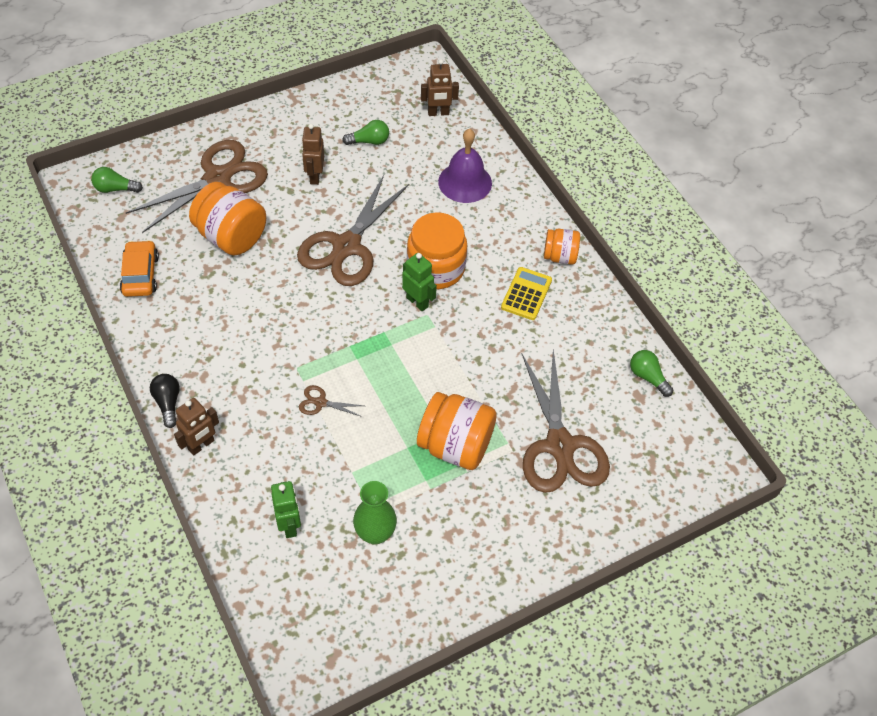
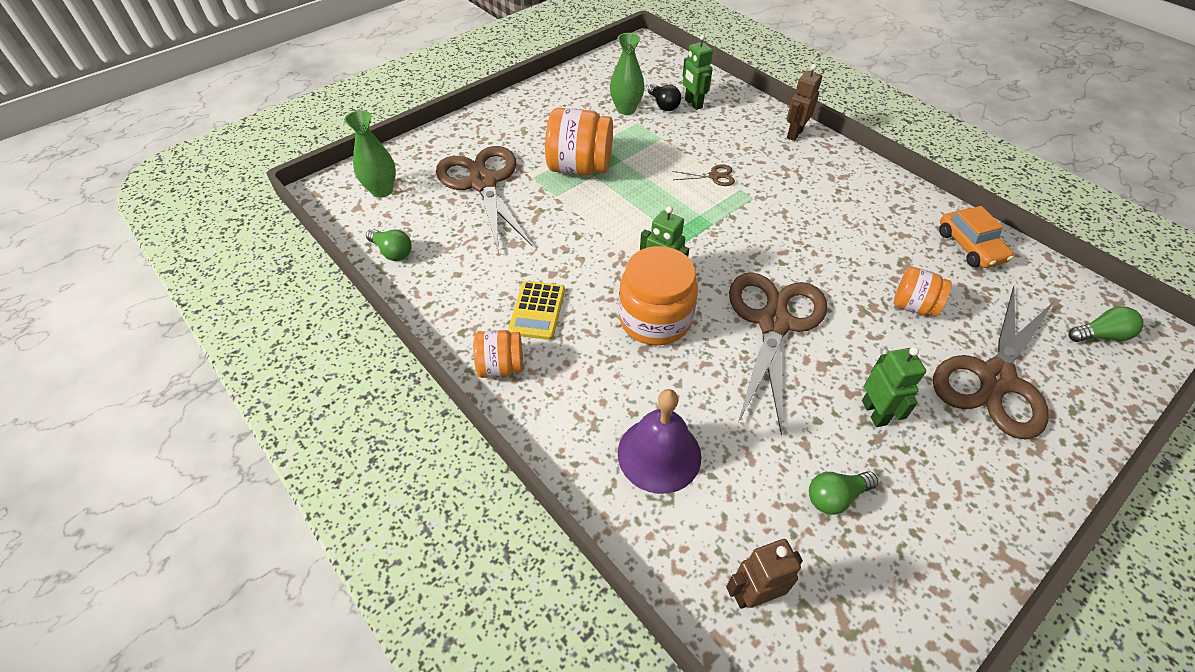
camera: 170 degrees right, 5 degrees down
black light bulb [150,374,180,428] -> black light bulb moved to [648,84,681,111]
orange jar [189,182,266,255] -> orange jar [894,267,952,316], size x0.58
brown robot [302,124,324,185] -> green robot [862,347,926,427]
none -> green vase [344,110,396,198]

